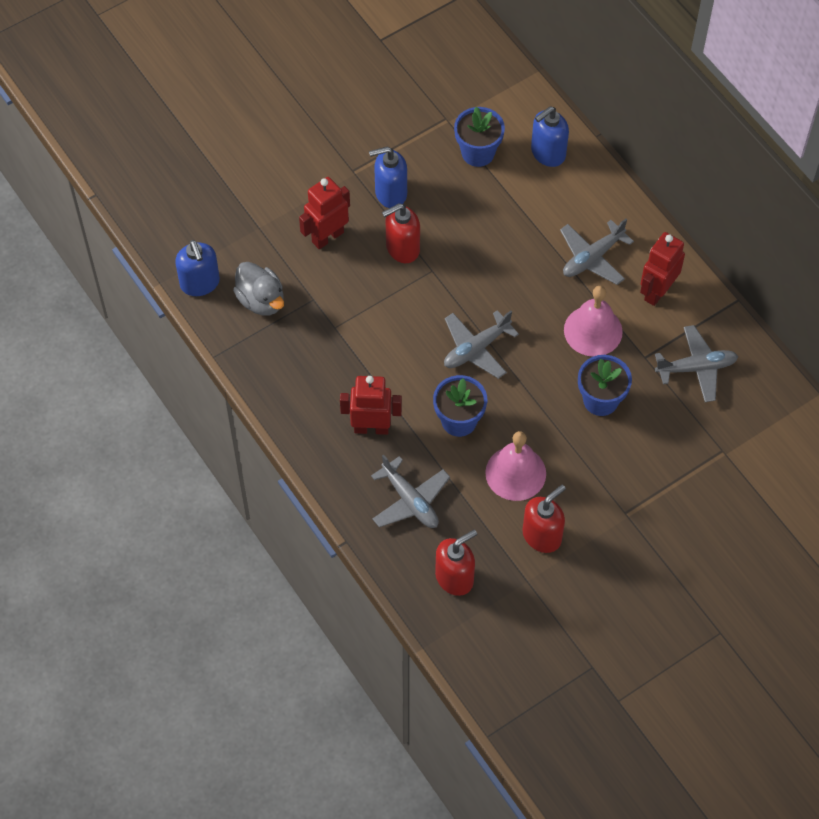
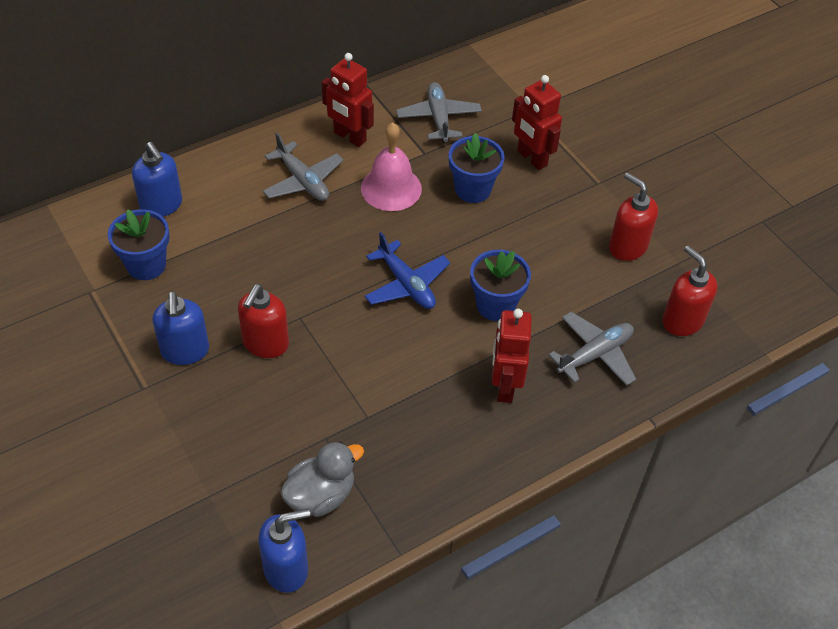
camera: 90 degrees left, 10 degrees down
red robot [299,177,350,249] -> red robot moved to [512,75,562,170]
red soap dispenser [382,203,420,263] -> red soap dispenser turned 45 degrees clockwise [238,284,289,358]
grey plane [444,310,519,379] -> blue plane [364,232,450,309]
pink bell [485,431,546,501] -> none

